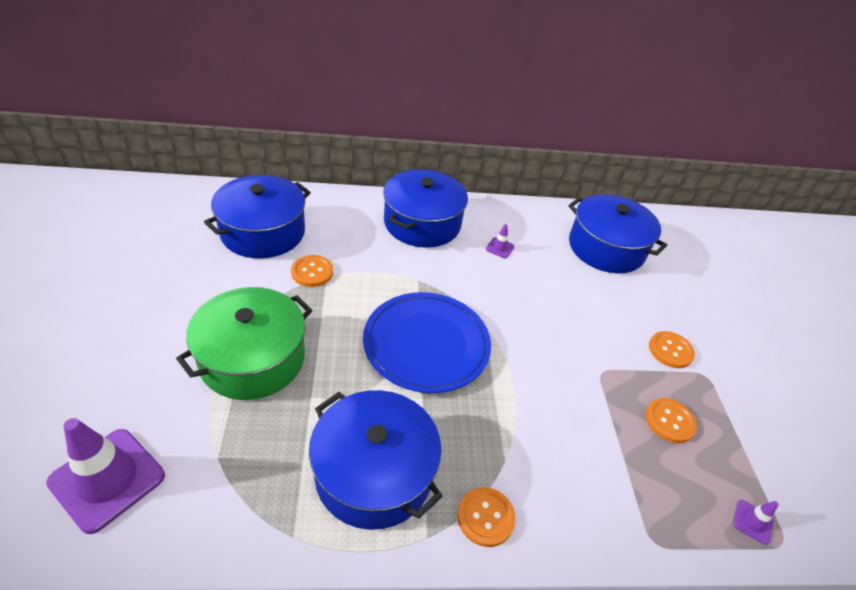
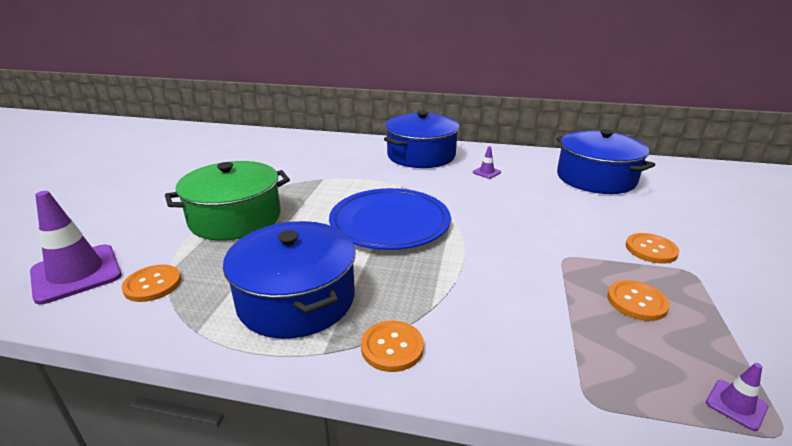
camera: 20 degrees right, 15 degrees down
blue pot [204,175,311,258] -> none
orange button [291,255,333,287] -> orange button moved to [122,265,181,302]

